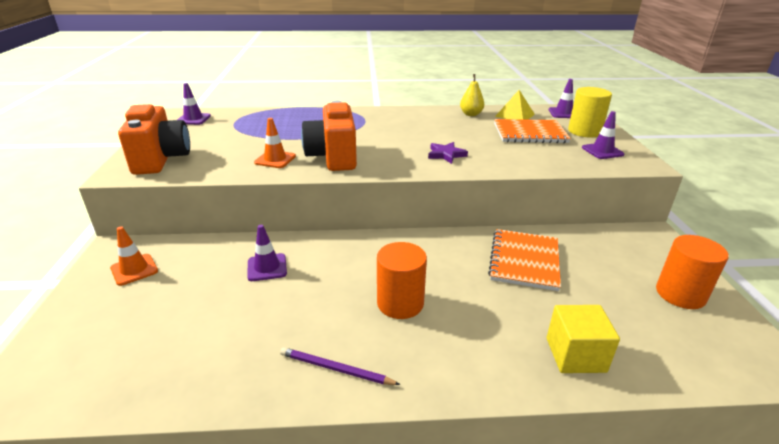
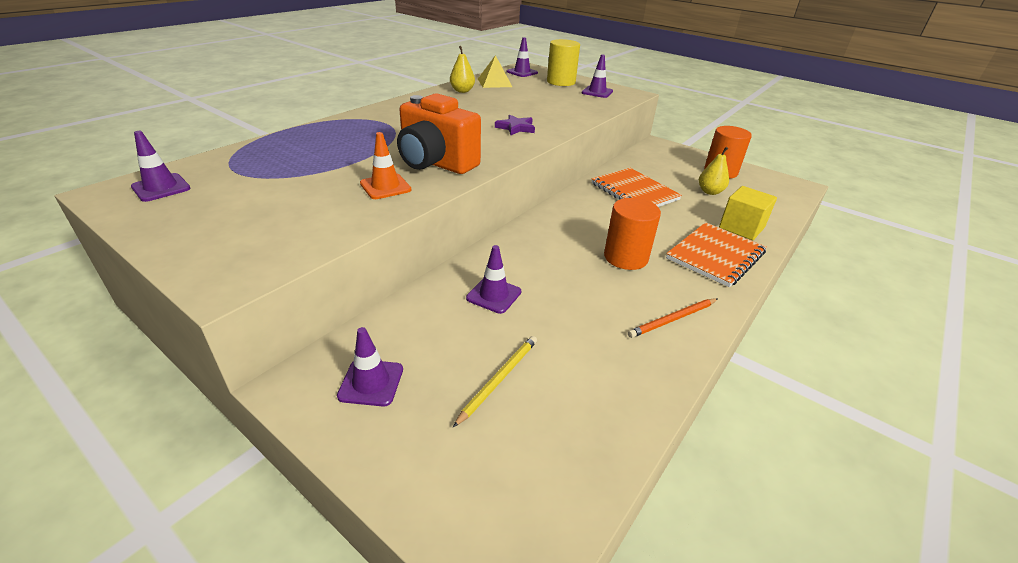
camera: 50 degrees left, 5 degrees up
orange traffic cone [110,226,158,286] -> purple traffic cone [337,327,403,406]
orange camera [118,104,190,175] -> none
purple pencil [280,347,400,385] -> orange pencil [628,298,718,338]
orange notebook [494,119,571,143] -> orange notebook moved to [666,222,767,287]
none -> yellow pencil [453,336,537,427]
none -> yellow pear [699,147,729,195]

